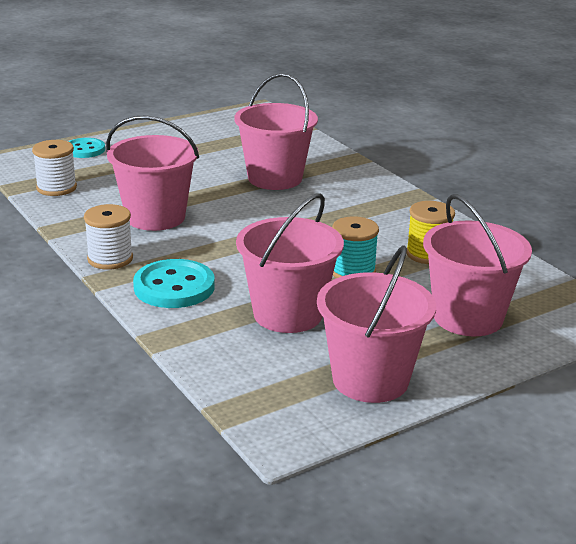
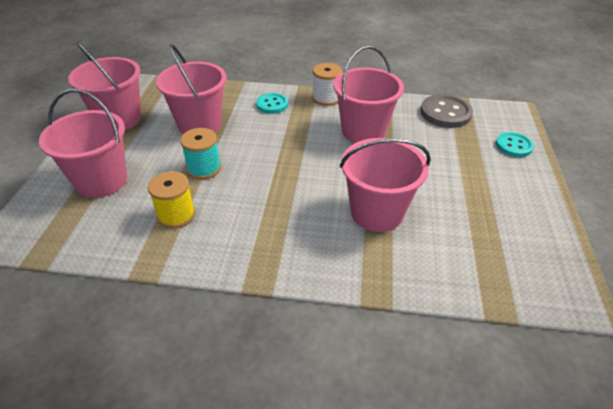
camera: 130 degrees right, 15 degrees up
white spool [32,140,77,196] -> grey button [420,94,473,128]
turquoise button [133,259,215,308] -> turquoise button [256,93,288,114], size x0.64

